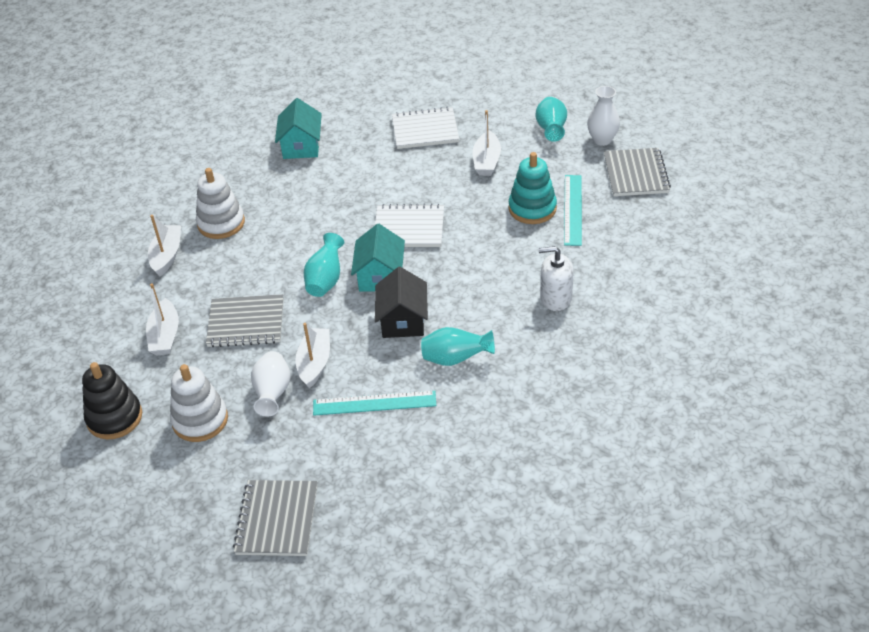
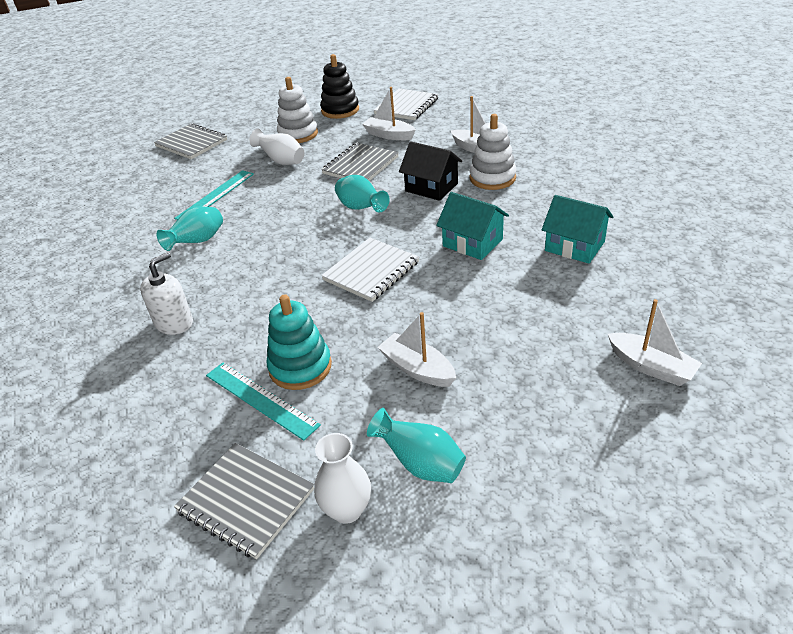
camera: 125 degrees right, 5 degrees down
white boat [295,323,330,388] -> white boat moved to [608,299,702,386]
turquoise house [351,224,405,291] -> turquoise house moved to [436,192,509,260]
black house [375,267,428,338] -> black house moved to [399,141,462,201]
white notebook [392,107,459,149] -> white notebook moved to [373,89,439,120]

